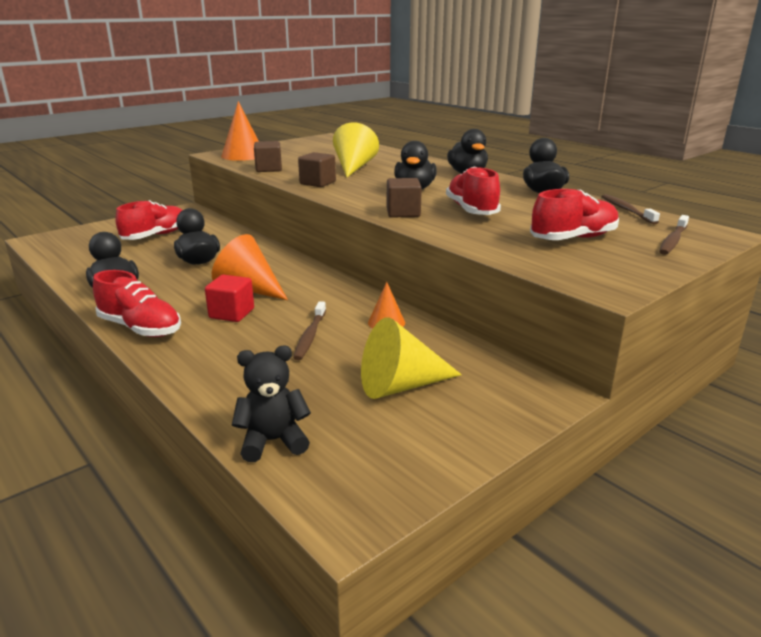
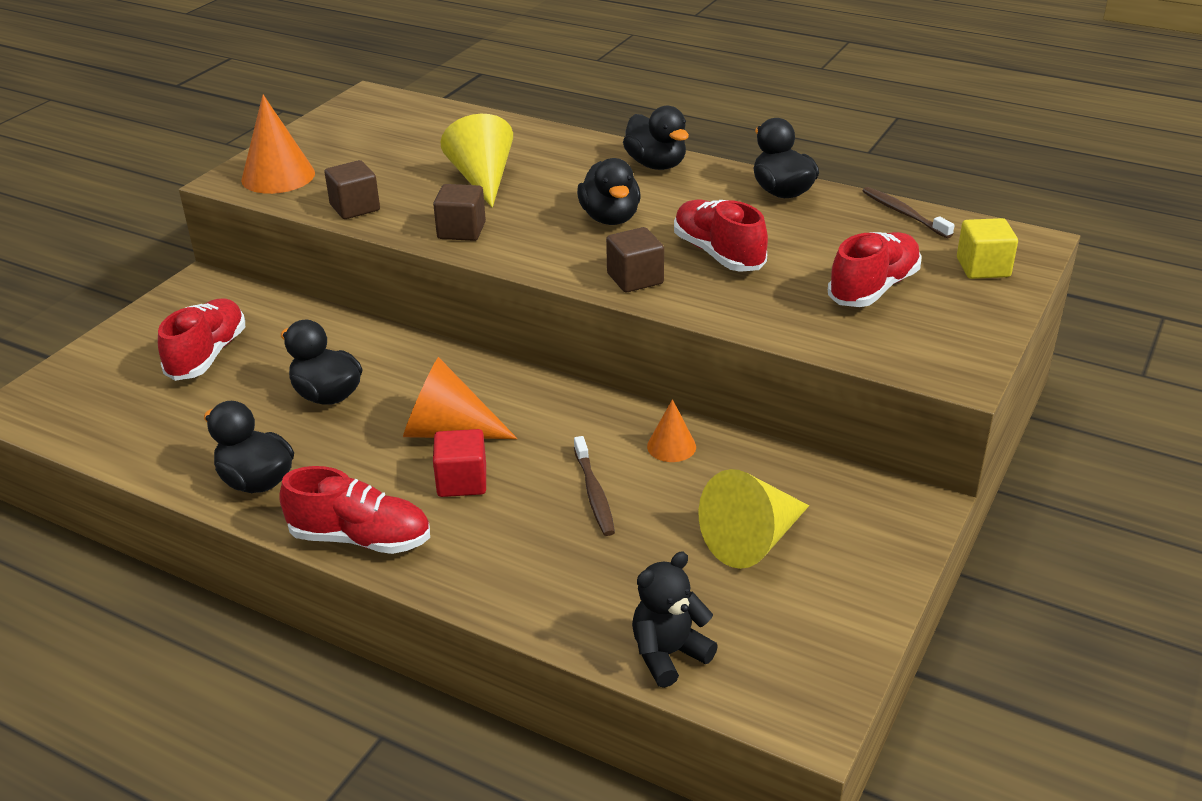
camera: 20 degrees left, 10 degrees up
brown toothbrush [659,215,689,255] -> yellow cube [957,218,1018,279]

